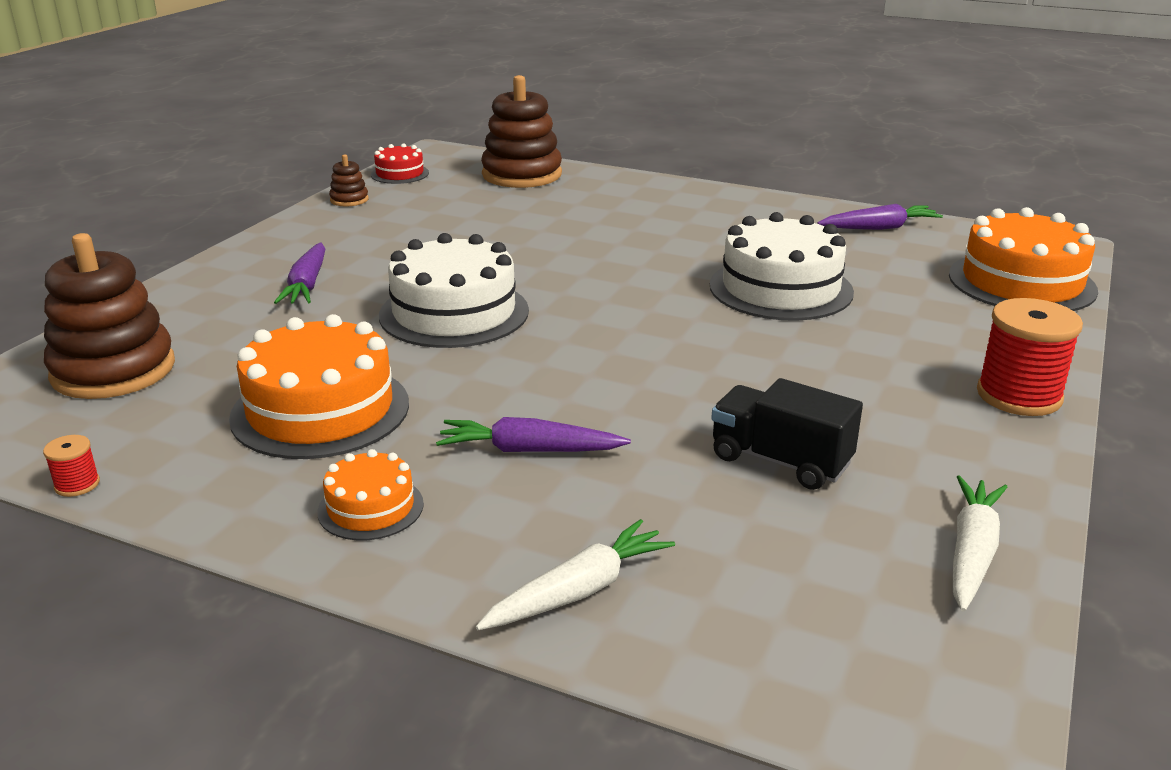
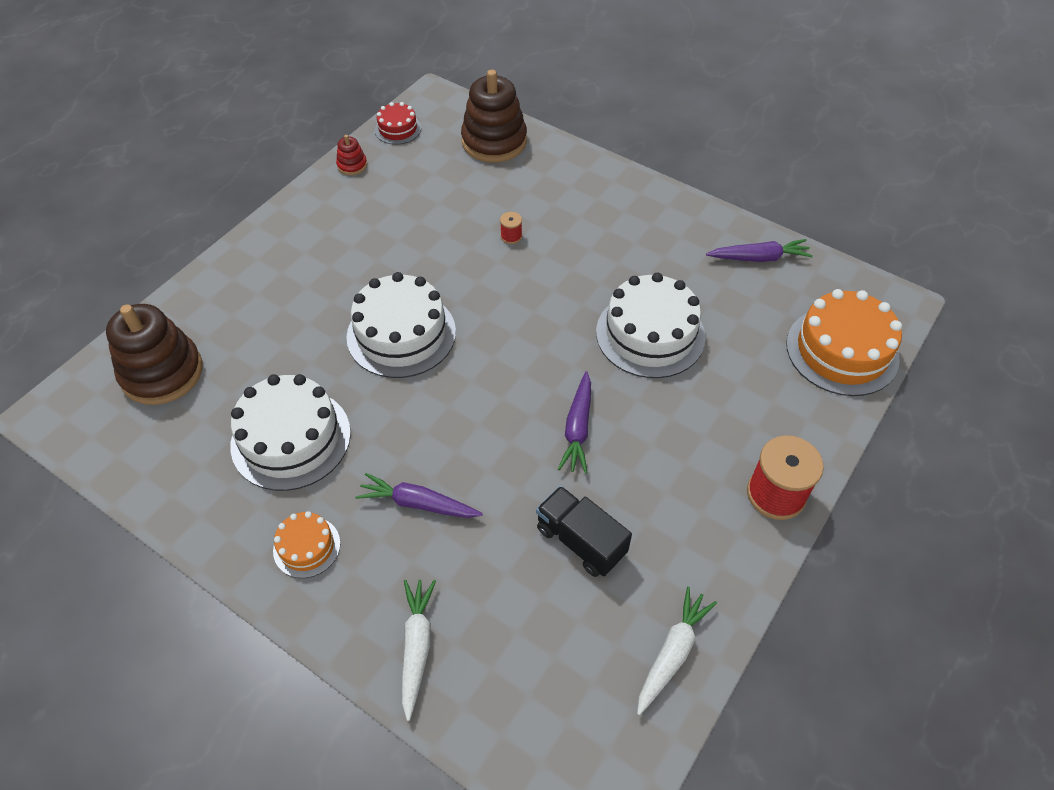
camera: 10 degrees right, 25 degrees up
red spool [43,435,100,497] -> red spool moved to [500,212,522,244]
orange cake [229,314,409,459] -> white cake [230,374,351,491]
purple carrot [274,242,326,304] -> purple carrot moved to [558,371,591,474]
brown stacking toy [329,154,369,207] -> red stacking toy [336,135,367,175]
white carrot [476,519,675,630] -> white carrot turned 60 degrees counterclockwise [402,580,436,721]

